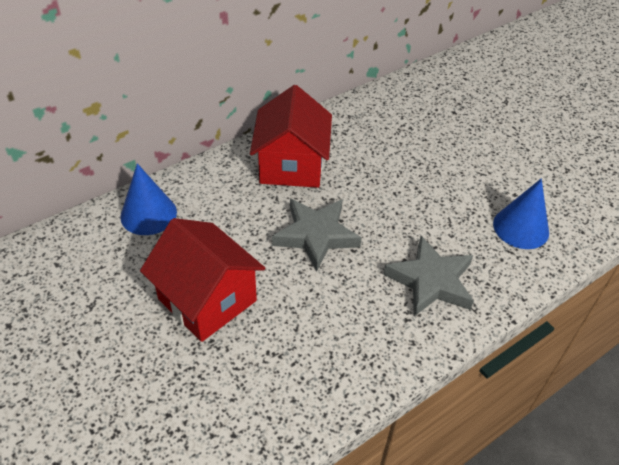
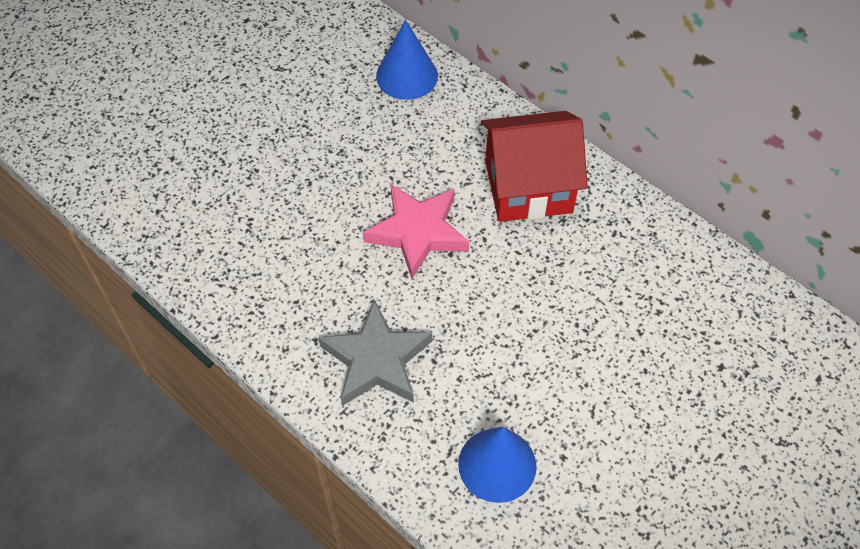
camera: 80 degrees right, 10 degrees up
red house [140,218,265,342] -> none
grey star [272,199,362,272] -> pink star [363,184,469,279]

